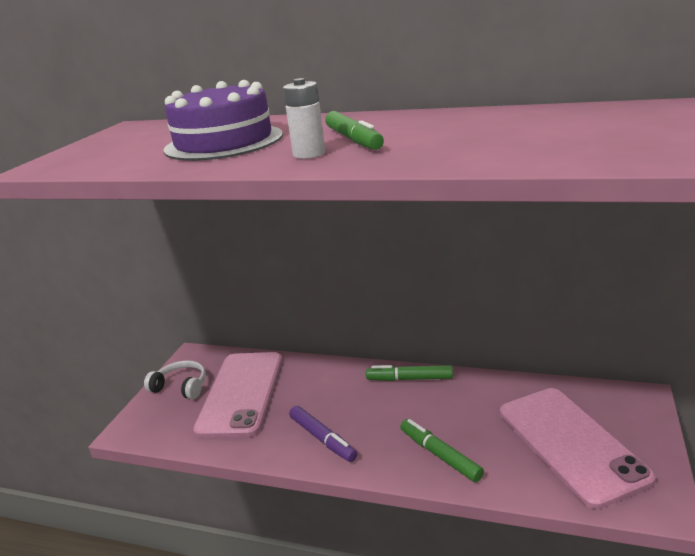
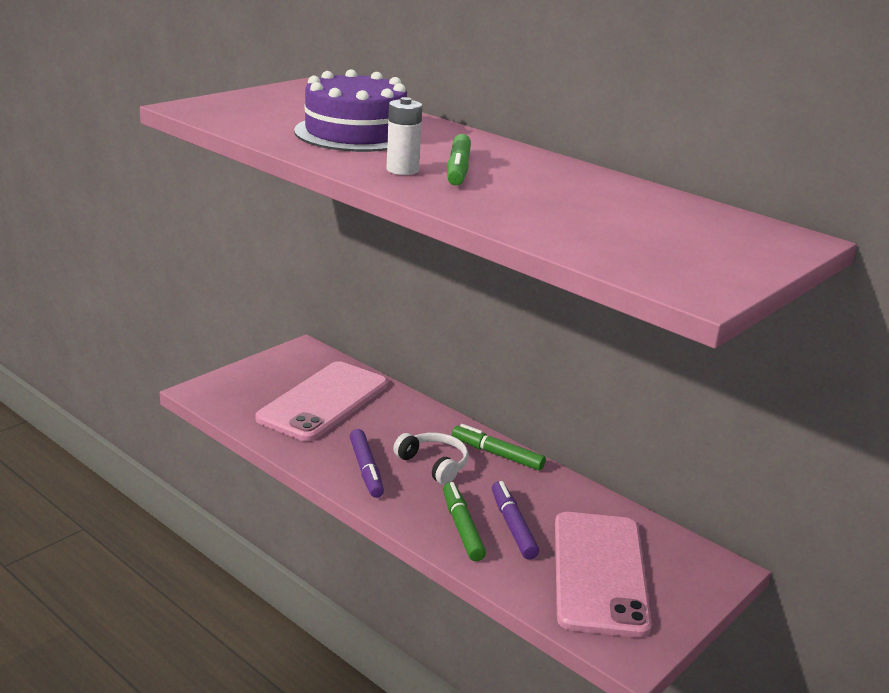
camera: 20 degrees right, 0 degrees up
white headphones [144,360,206,399] -> white headphones moved to [393,433,469,485]
none -> purple marker [492,481,539,560]

